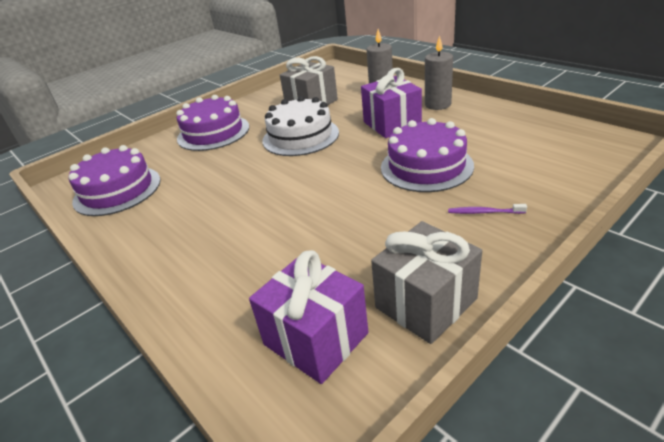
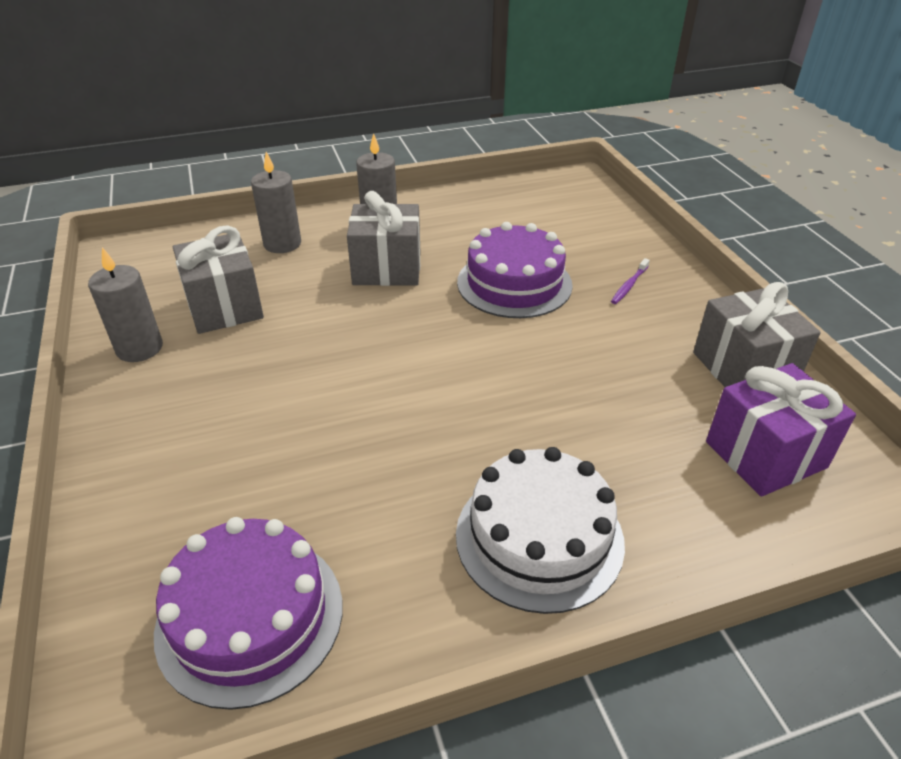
camera: 70 degrees left, 5 degrees up
purple cake [176,95,249,151] -> none
white cake [263,96,339,156] -> white cake moved to [456,447,625,614]
purple gift [361,68,422,138] -> grey gift [347,191,420,286]
none -> grey candle [88,247,163,362]

